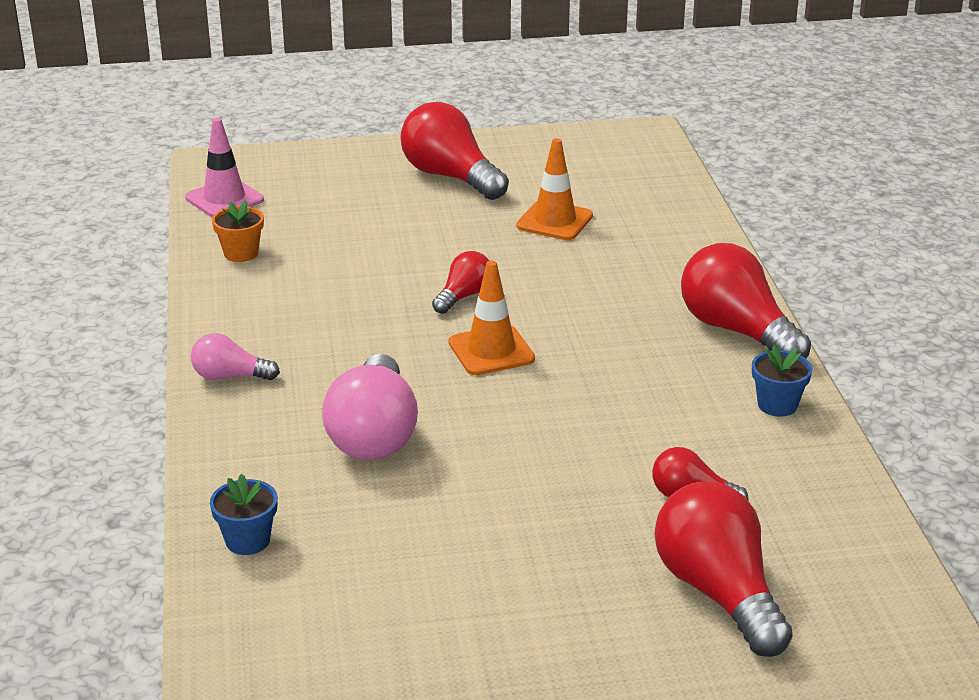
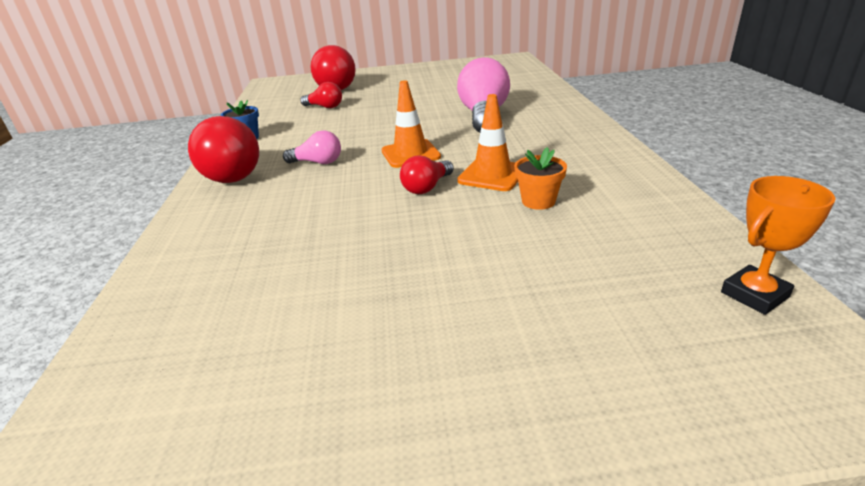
camera: 175 degrees left, 0 degrees up
pink traffic cone [185,118,264,217] -> orange trophy [721,176,836,315]
pink light bulb [191,333,280,380] -> pink light bulb moved to [283,130,341,164]
blue flower pot [210,474,278,555] -> none
orange flower pot [212,200,264,262] -> orange flower pot moved to [514,147,567,210]
red light bulb [401,102,509,200] -> none
orange traffic cone [516,138,593,240] -> orange traffic cone moved to [457,94,518,191]

